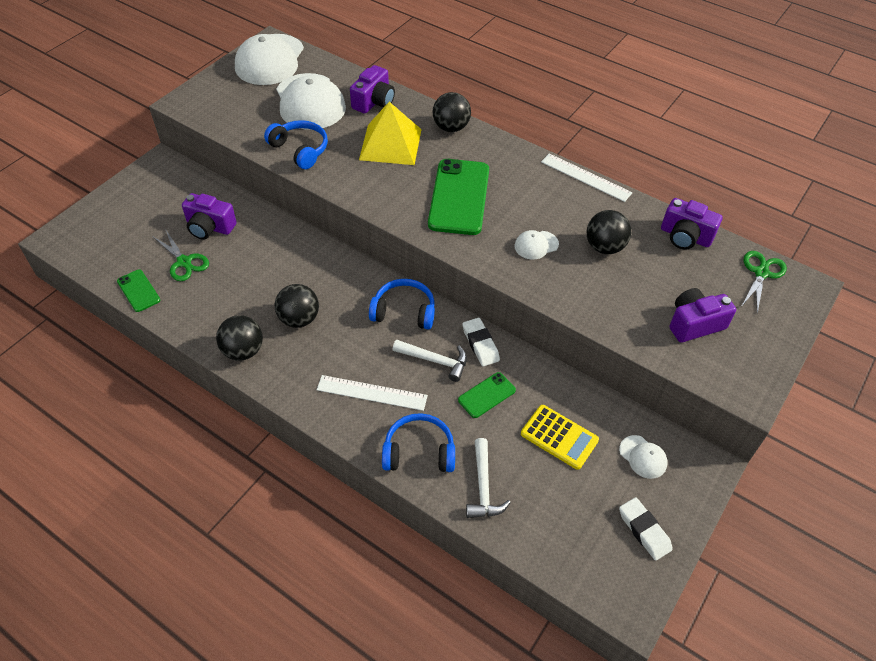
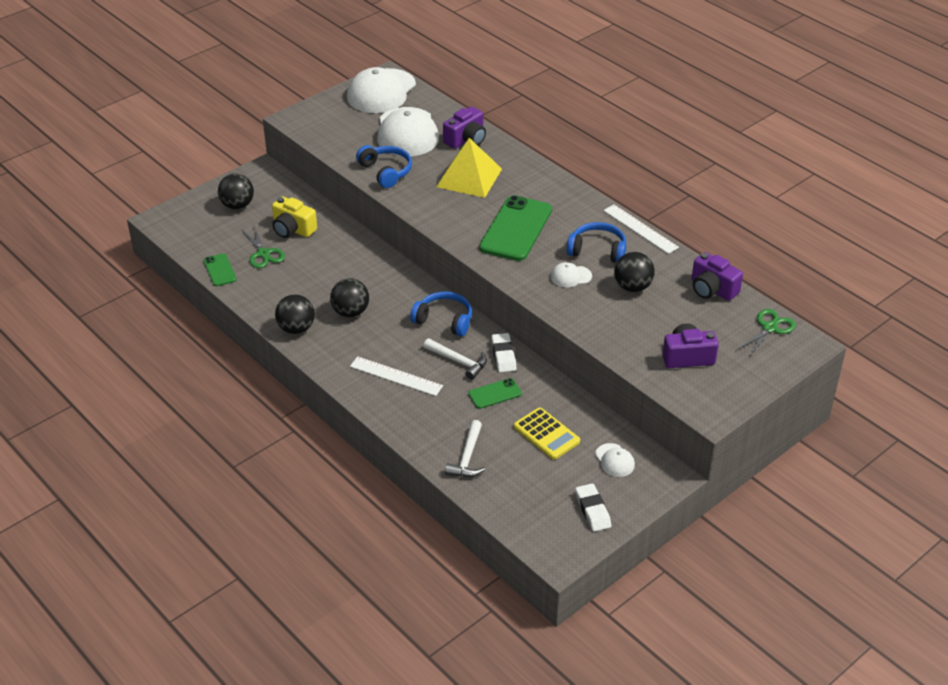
camera: 15 degrees right, 10 degrees down
purple camera [182,193,237,240] -> yellow camera [272,197,317,238]
blue headphones [382,413,455,472] -> blue headphones moved to [567,222,626,263]
black ball [432,92,471,132] -> black ball moved to [218,174,254,209]

